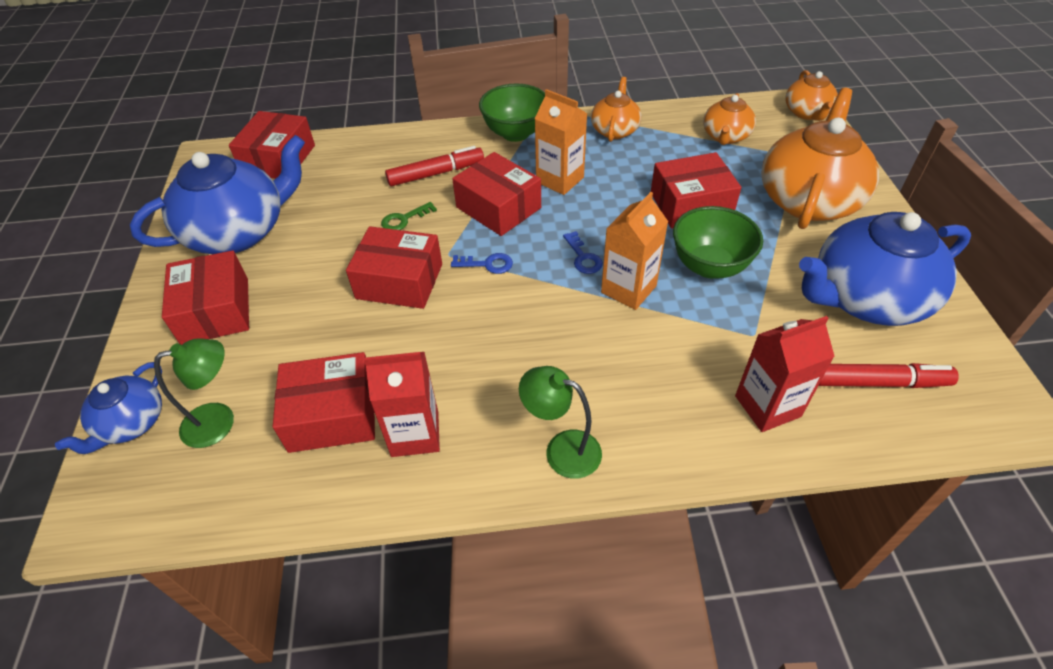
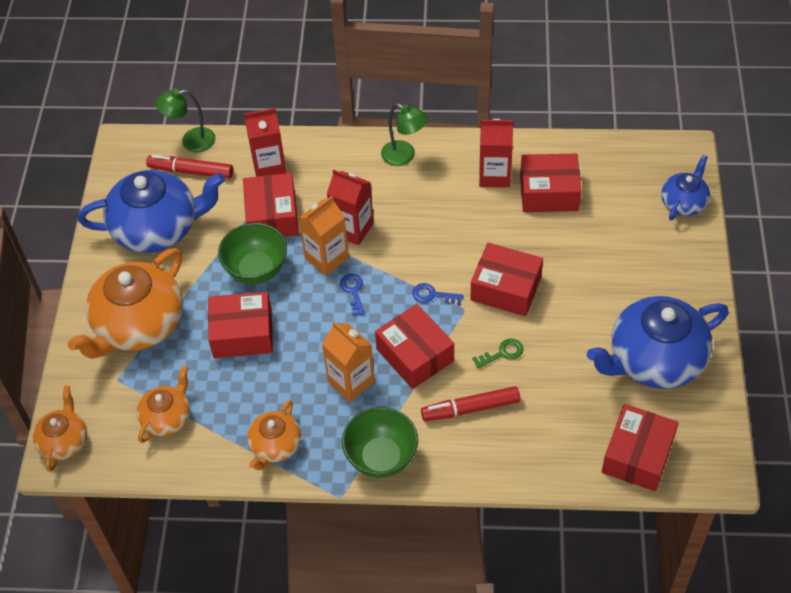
camera: 170 degrees left, 5 degrees up
green lamp [154,338,234,448] -> green lamp moved to [155,89,216,152]
red box [162,250,249,345] -> red box moved to [243,173,299,237]
none -> red carton [327,169,374,245]

